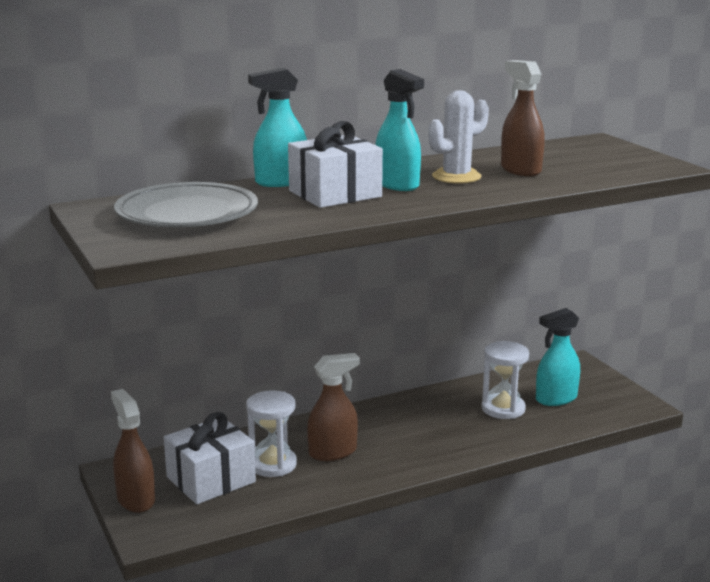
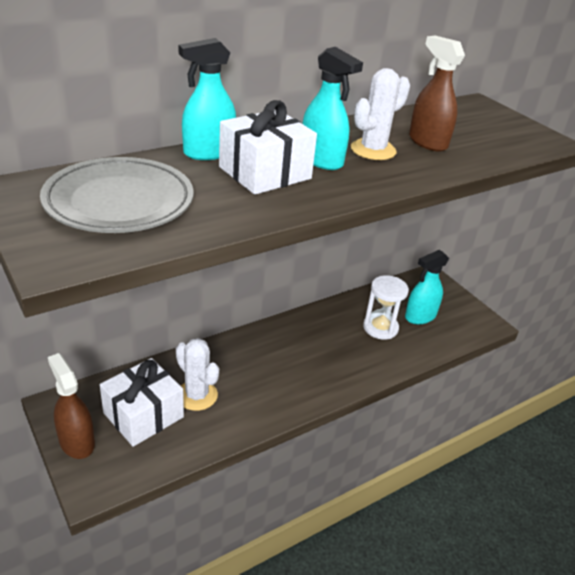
camera: 10 degrees left, 15 degrees up
white hourglass [246,390,297,477] -> white cactus [176,338,219,411]
brown spray bottle [307,353,360,461] -> none

